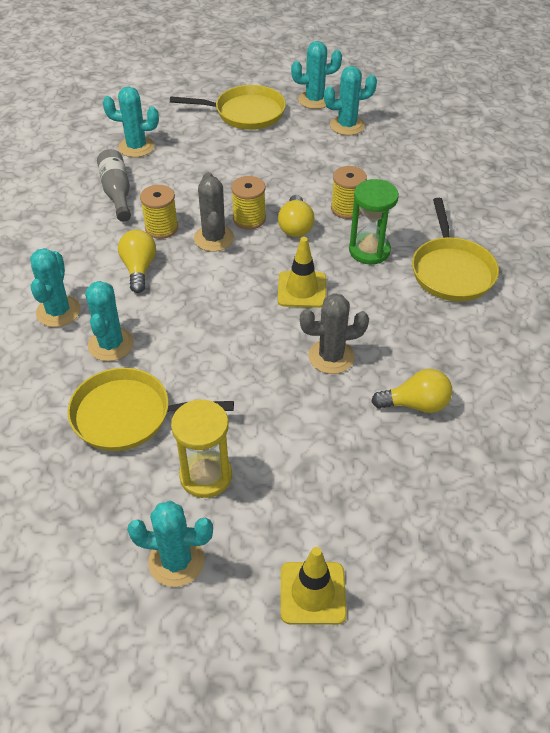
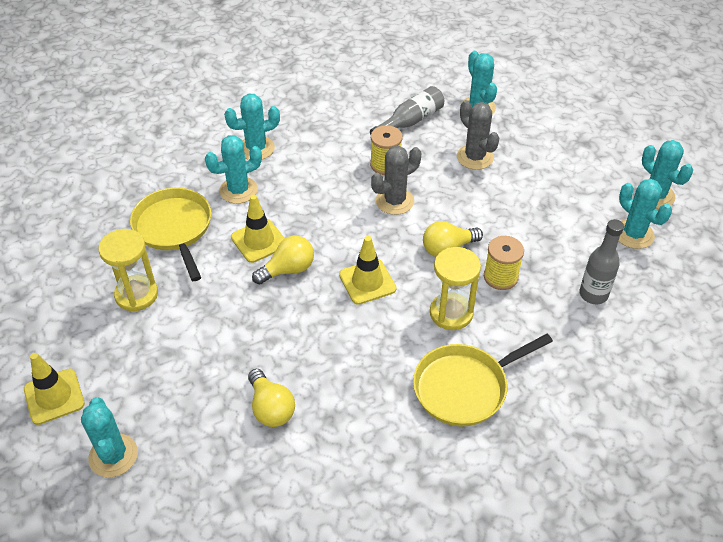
camera: 65 degrees right, 0 degrees up
yellow light bulb [118,230,156,293] -> yellow light bulb moved to [252,236,314,285]
turquoise cactus [127,501,213,587] -> turquoise cactus moved to [81,397,138,477]
yellow pan [170,85,286,130] -> none
yellow spool [231,176,266,229] -> none
grey cactus [300,293,369,374] -> grey cactus moved to [457,100,499,170]
green hourglass [349,179,399,264] -> yellow hourglass [430,247,481,330]
none -> yellow traffic cone [231,195,285,263]
none -> grey bottle [579,219,624,305]

